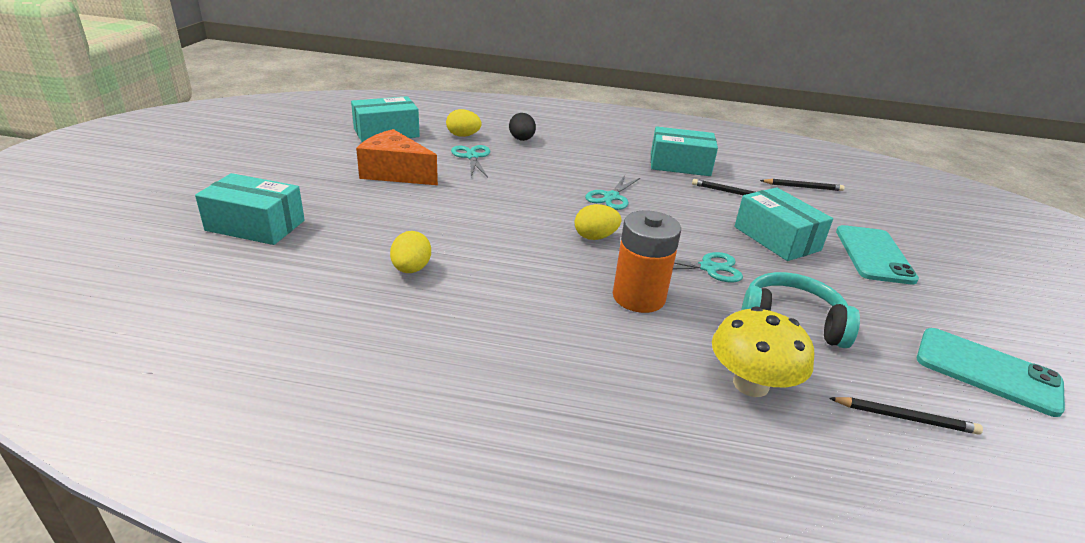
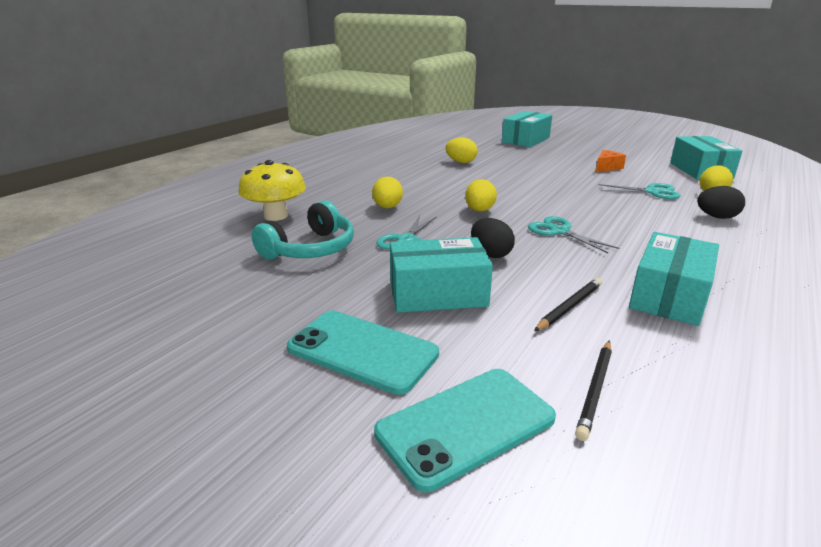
camera: 115 degrees right, 5 degrees down
orange cheese [356,129,438,185] -> orange cheese [596,150,626,172], size x0.52
orange battery [613,210,681,313] -> yellow egg [372,177,403,208]
black pencil [829,397,983,435] -> none
turquoise phone [917,328,1065,417] -> turquoise phone moved to [374,369,556,492]
none -> black egg [471,218,515,258]

